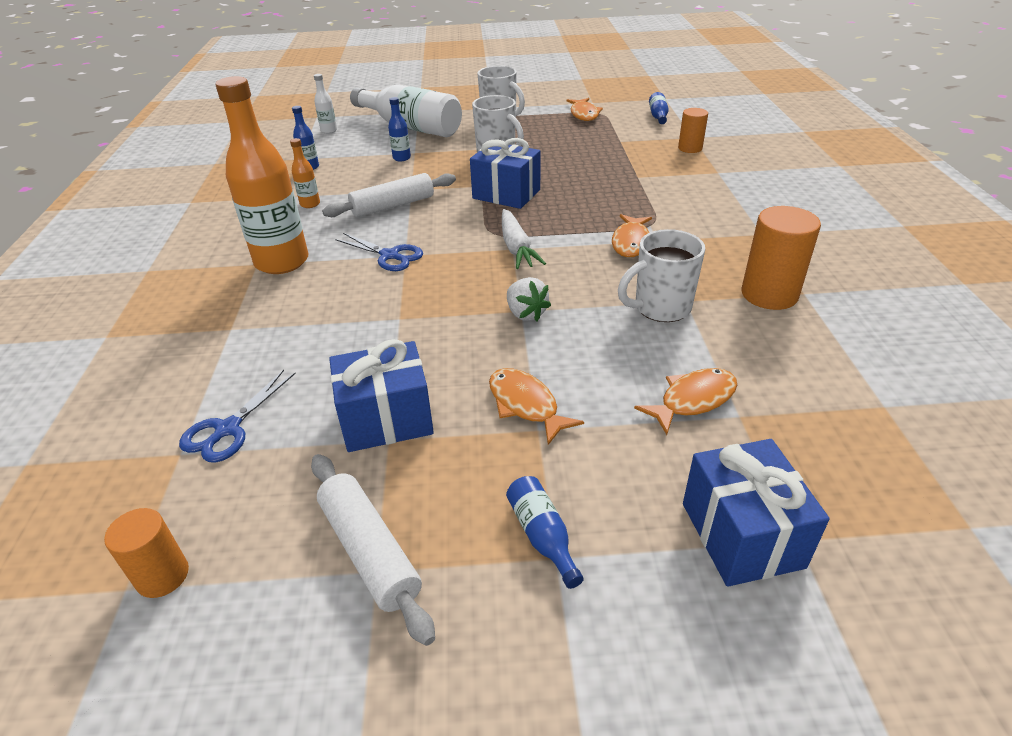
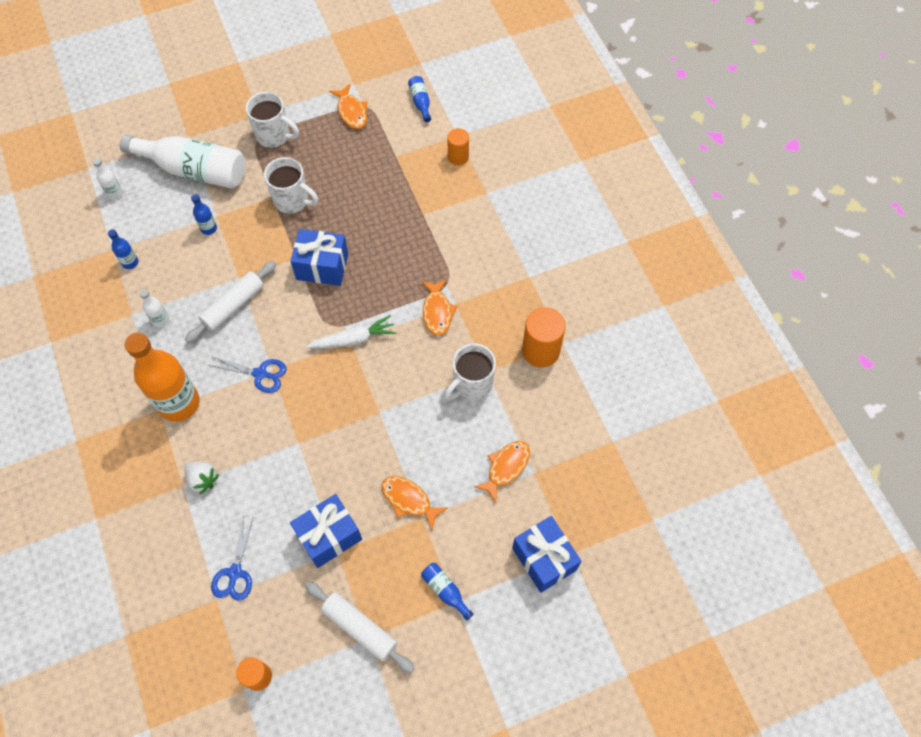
camera: 20 degrees left, 25 degrees up
orange bottle [290,138,320,208] -> white bottle [139,289,169,328]
white carrot [502,209,546,269] -> white carrot turned 75 degrees counterclockwise [306,315,396,349]
white strawberry [507,277,551,321] -> white strawberry moved to [184,462,219,494]

